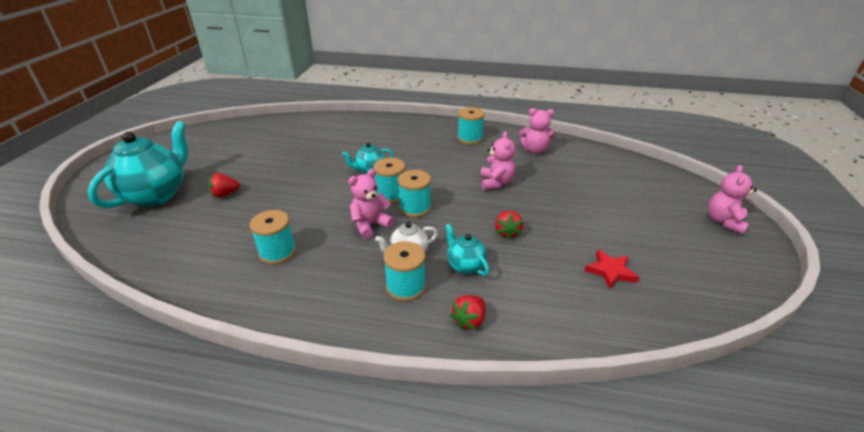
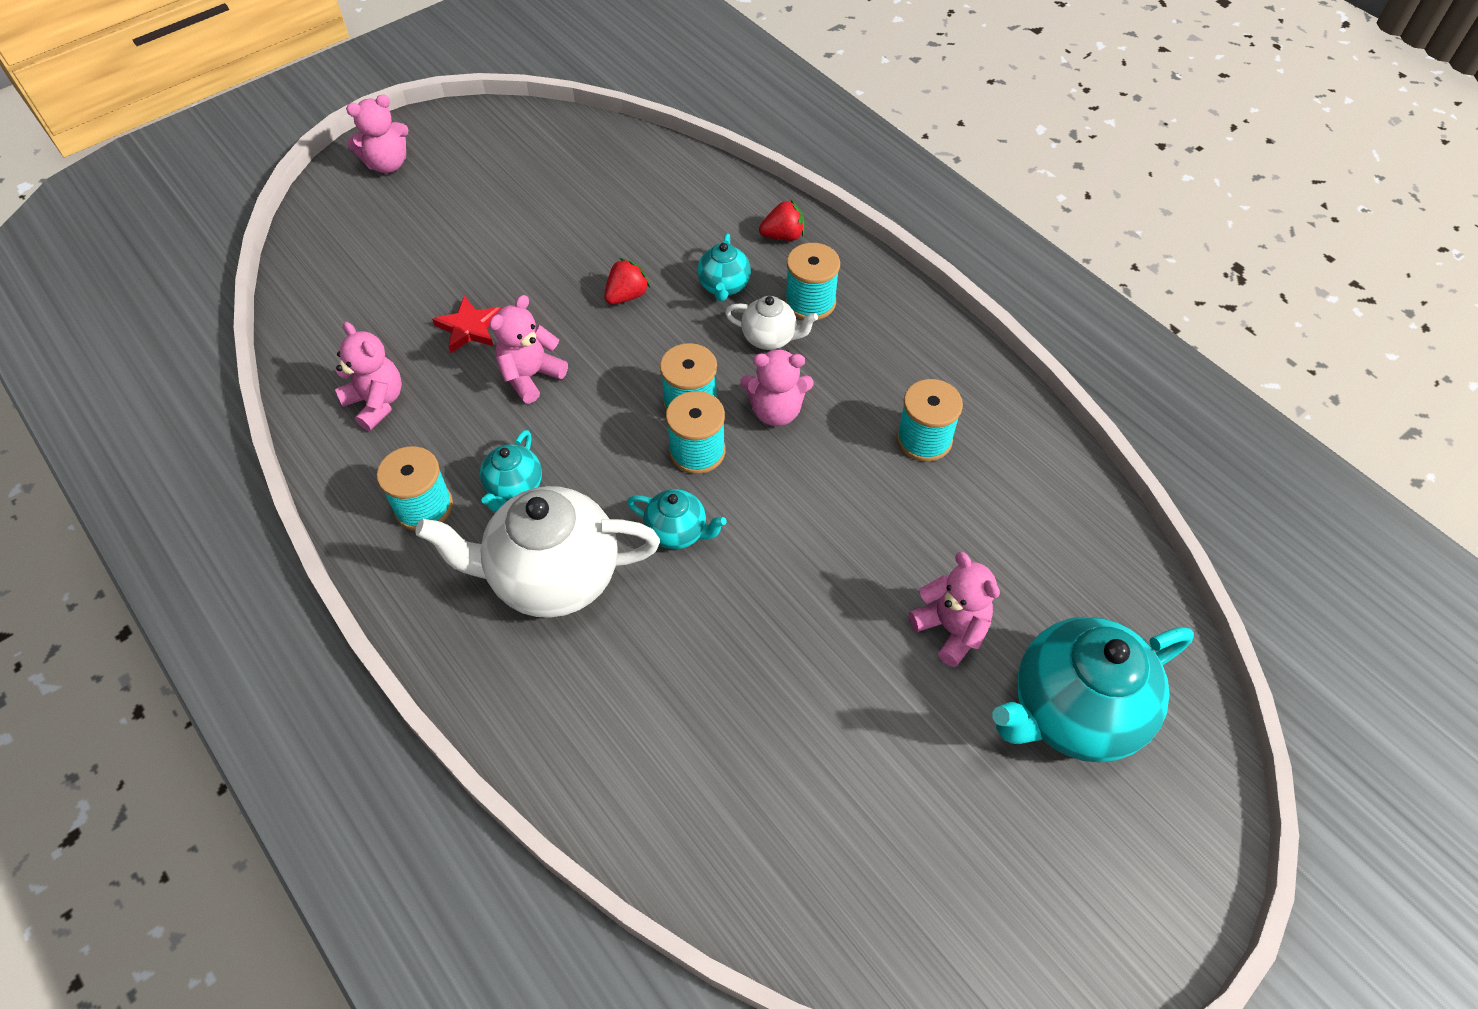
camera: 140 degrees left, 20 degrees up
red strawberry [208,173,240,198] -> pink teddy bear [908,552,1000,667]
red star [585,249,639,289] -> red star moved to [432,296,501,353]
none -> white teapot [415,486,660,618]
none -> turquoise teapot [480,430,542,512]

